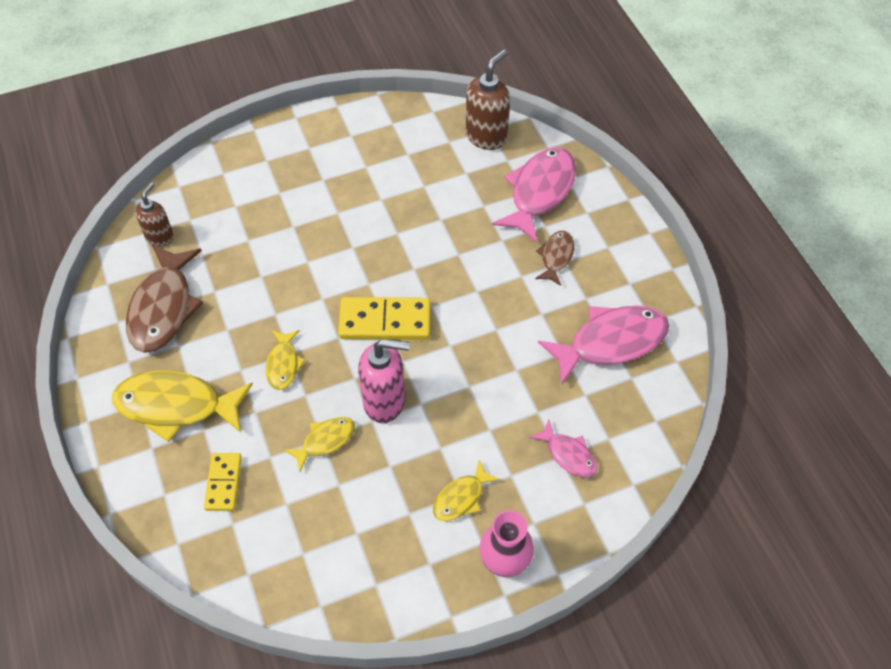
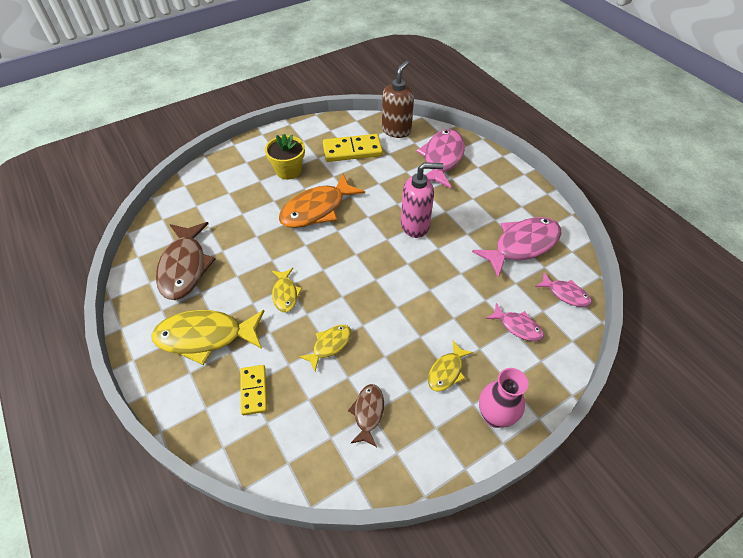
camera: 10 degrees left, 5 degrees down
brown soap dispenser [135,182,174,247] -> none
yellow domino [338,297,431,340] -> yellow domino moved to [323,134,383,162]
pink soap dispenser [358,339,410,423] -> pink soap dispenser moved to [401,162,443,238]
brown fish [535,231,574,286] -> brown fish moved to [348,384,384,447]
none -> yellow flower pot [265,134,305,180]
none -> orange fish [279,174,365,228]
none -> pink fish [535,272,592,307]

